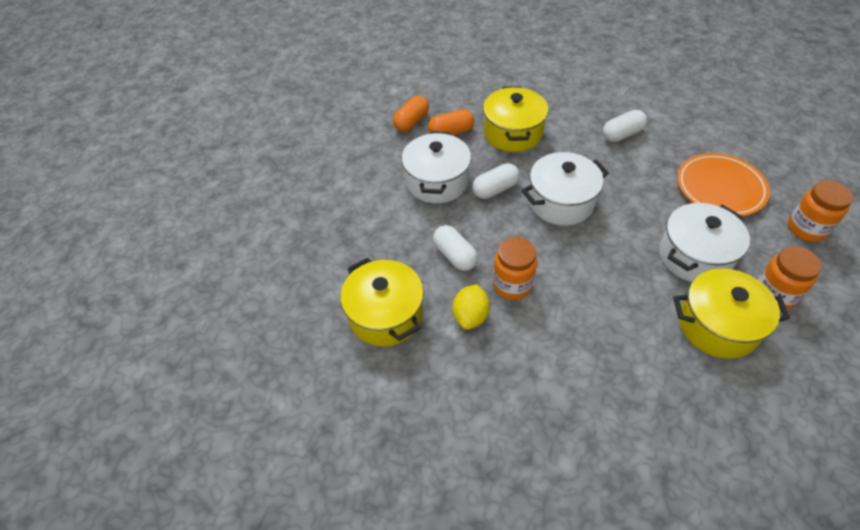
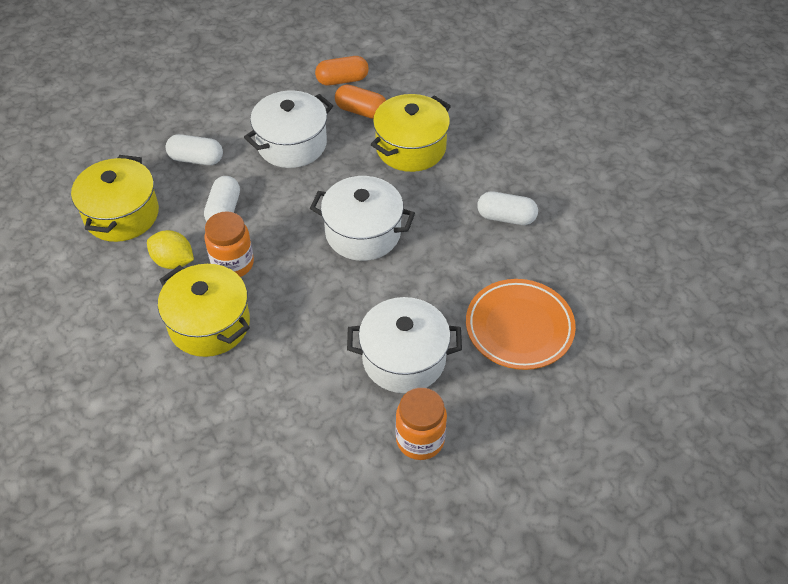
camera: 40 degrees right, 0 degrees up
yellow lemon [453,284,490,330] -> yellow lemon turned 60 degrees clockwise [147,230,194,269]
white capsule [472,163,520,199] -> white capsule moved to [166,134,223,165]
yellow pot [673,268,790,359] -> yellow pot moved to [158,264,250,357]
orange jar [788,180,853,242] -> none

